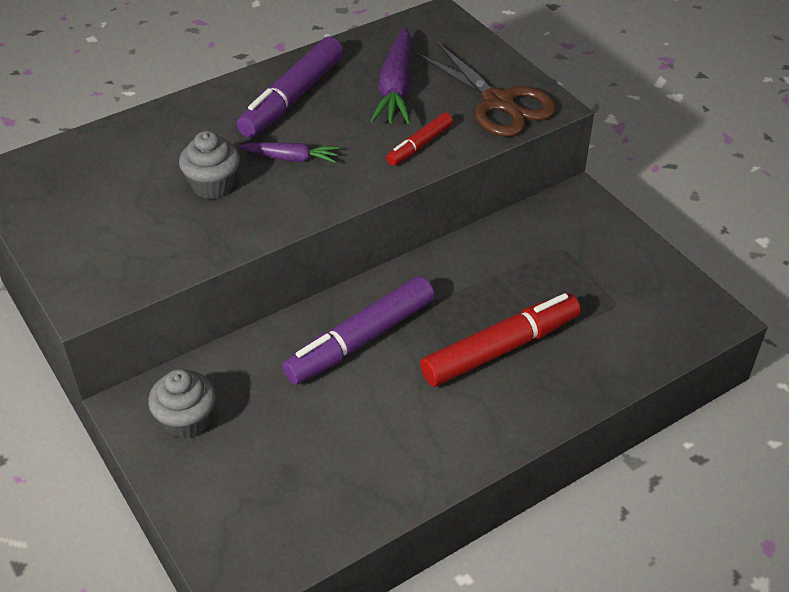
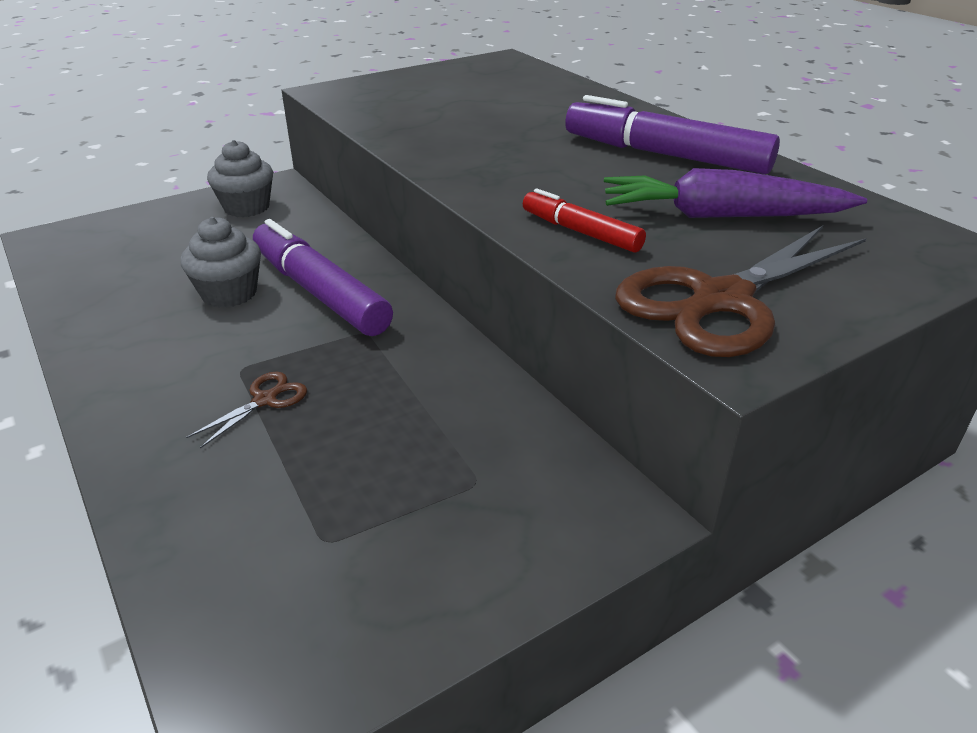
camera: 90 degrees right, 10 degrees down
grey cupcake [179,131,240,199] -> grey cupcake moved to [180,217,261,308]
purple carrot [238,142,339,163] -> none
red marker [420,293,581,387] -> brown scissors [186,372,307,449]

